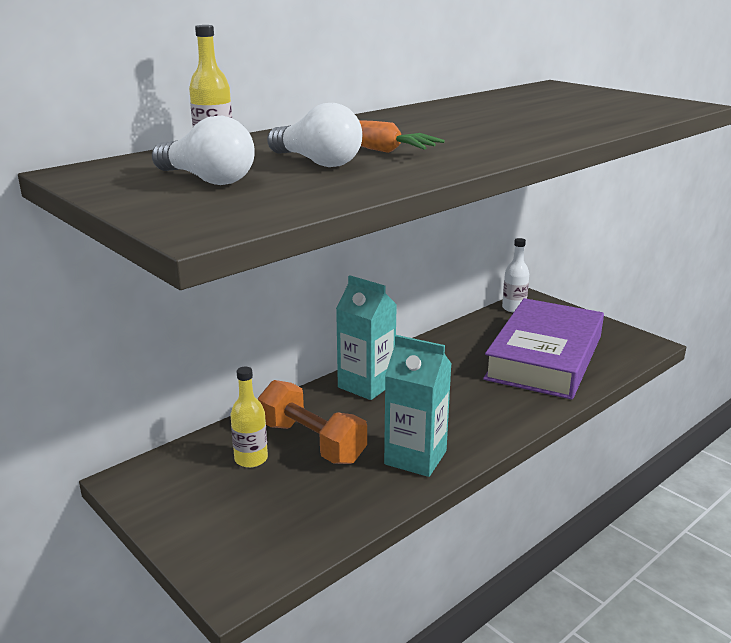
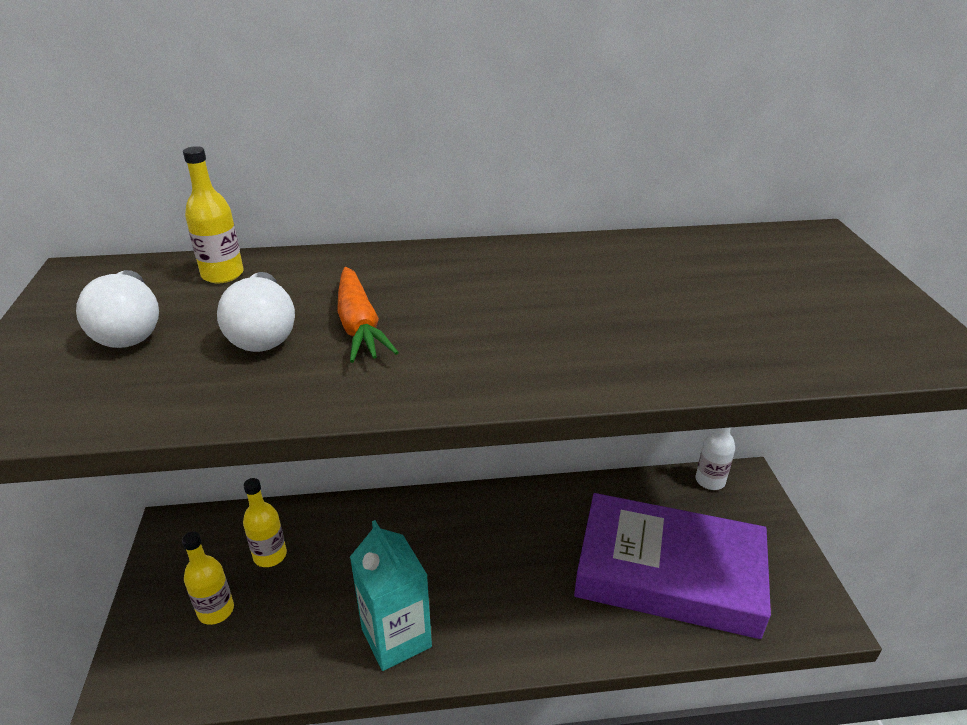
camera: 35 degrees right, 10 degrees up
orange dumbbell [258,380,367,464] -> none
turquoise carton [336,275,397,400] -> none
purple book [483,298,604,400] -> purple book turned 45 degrees clockwise [574,493,771,639]
none -> yellow bottle [182,532,234,625]

